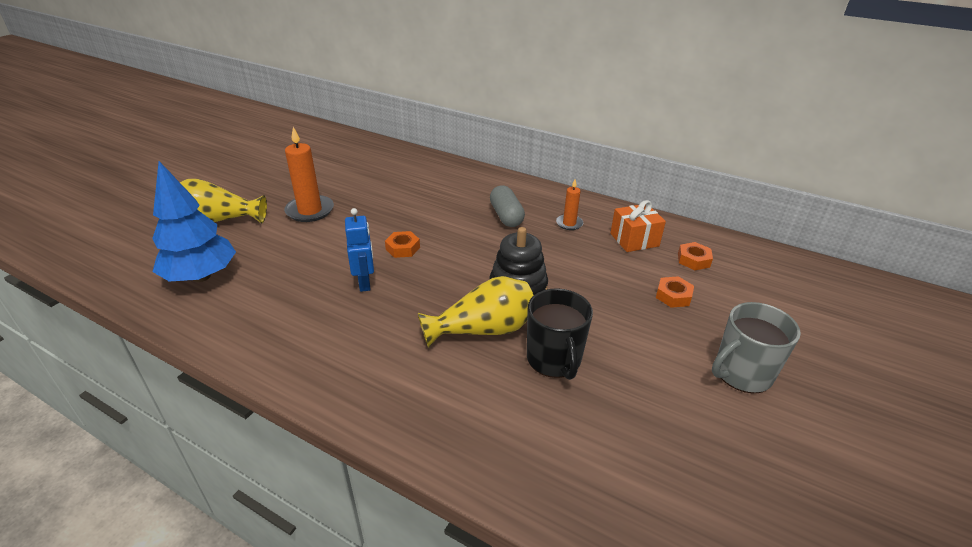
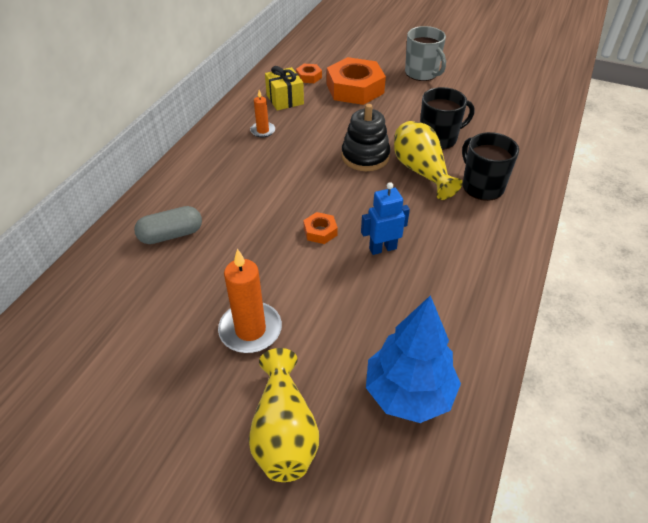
camera: 95 degrees left, 10 degrees up
grey capsule [490,185,525,227] -> grey capsule moved to [134,206,202,244]
orange gift [610,200,666,252] -> yellow gift [265,66,304,110]
orange nut [656,276,694,308] -> orange nut [327,57,386,105], size x2.22
none -> black mug [462,132,519,201]

